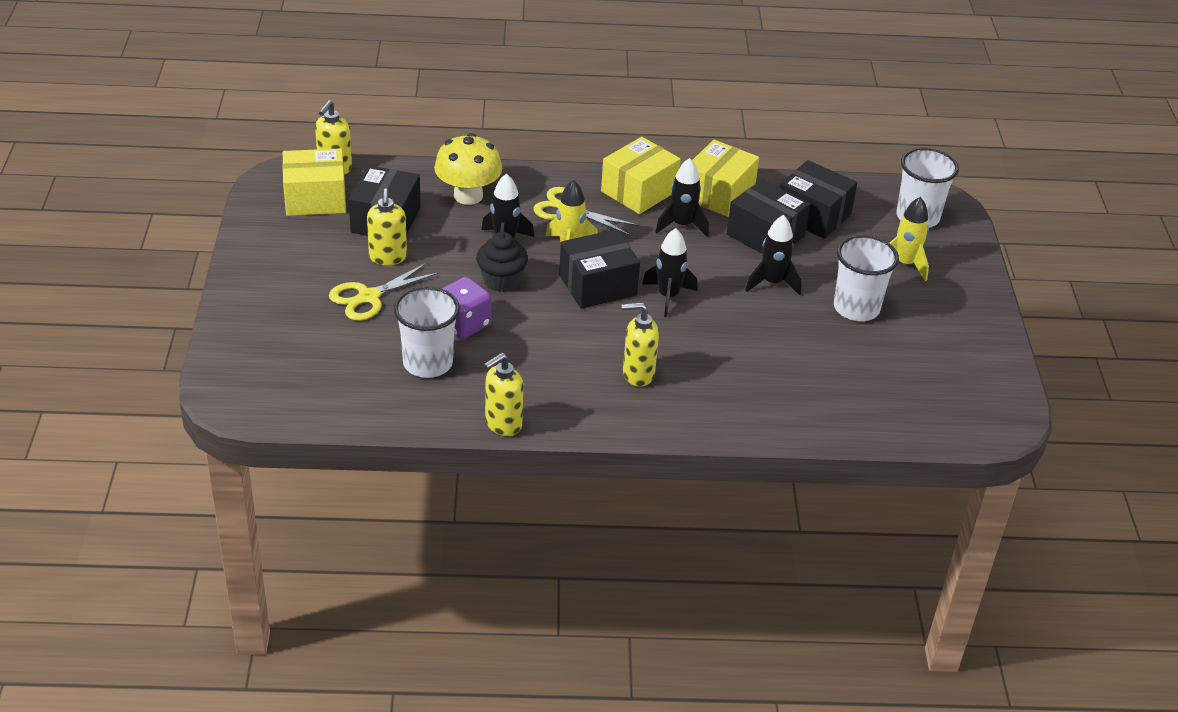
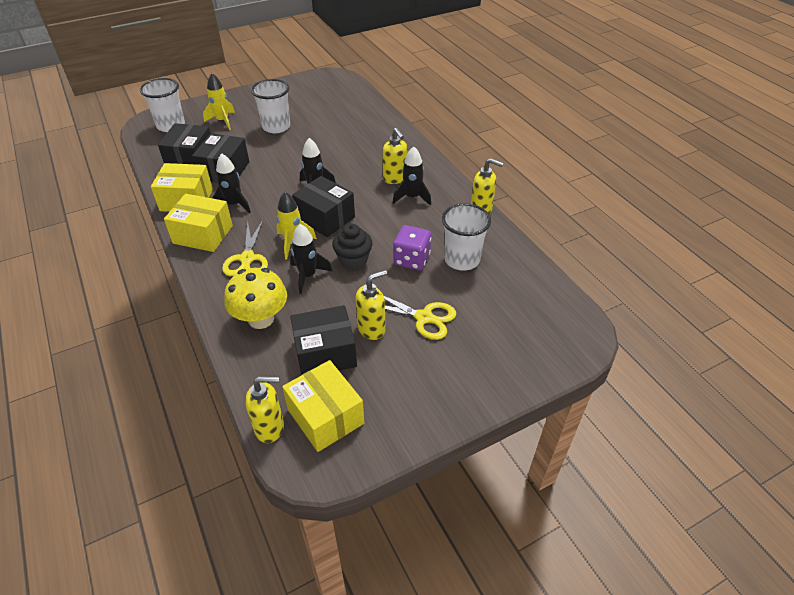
camera: 115 degrees left, 5 degrees up
black rocket [745,215,801,295] -> black rocket moved to [393,146,431,206]

